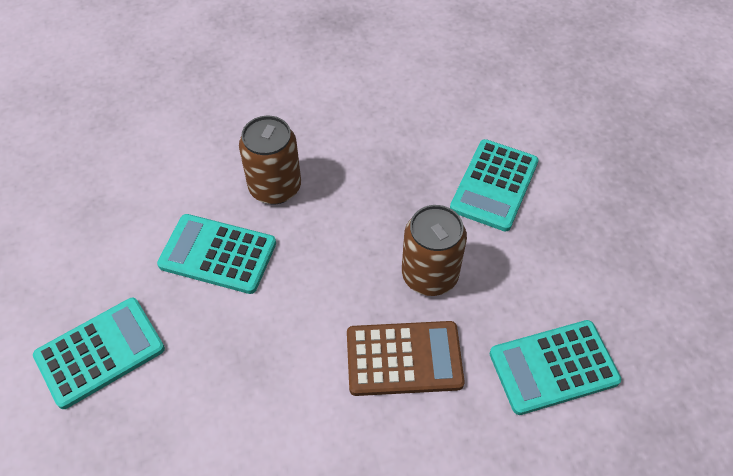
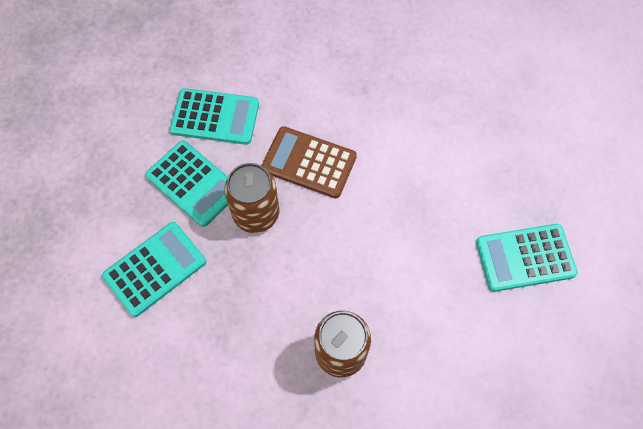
camera: 155 degrees left, 10 degrees up
turquoise calculator [157,214,276,294] -> turquoise calculator moved to [145,141,228,227]

